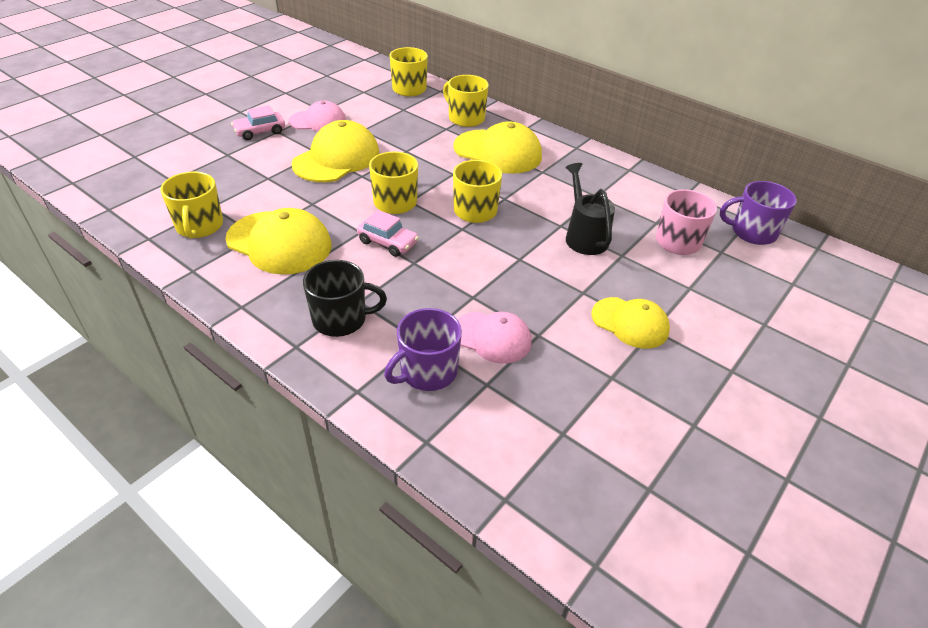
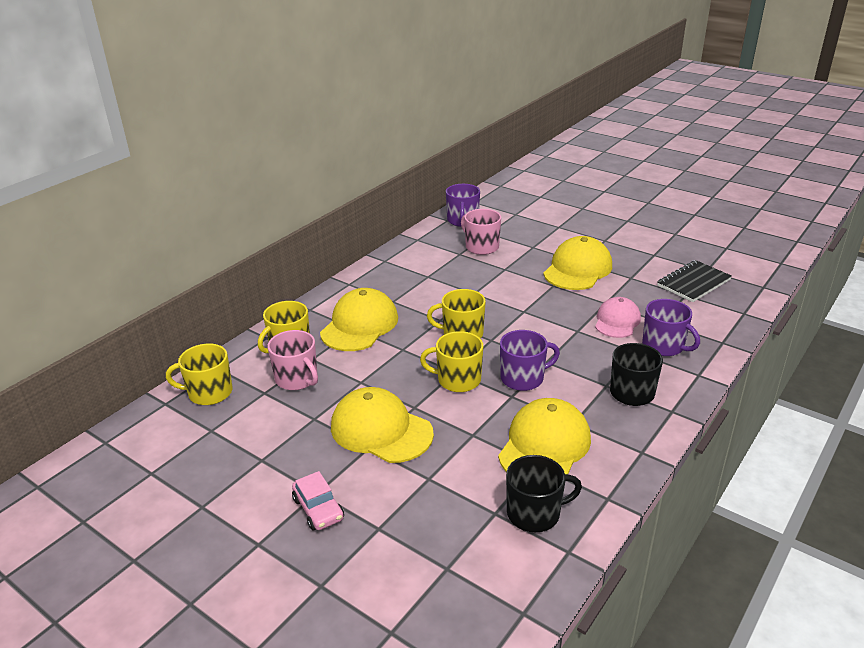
camera: 90 degrees left, 10 degrees down
yellow mug [160,172,223,239] -> black mug [506,455,582,532]
pink cap [289,101,346,131] -> none
pink car [357,210,419,257] -> purple mug [500,330,560,391]
black watering can [565,163,615,255] -> none
yellow cap [591,297,670,349] -> yellow cap [543,236,612,290], size x1.55
none -> pink mug [268,330,318,390]
none -> black notebook [657,260,732,302]

